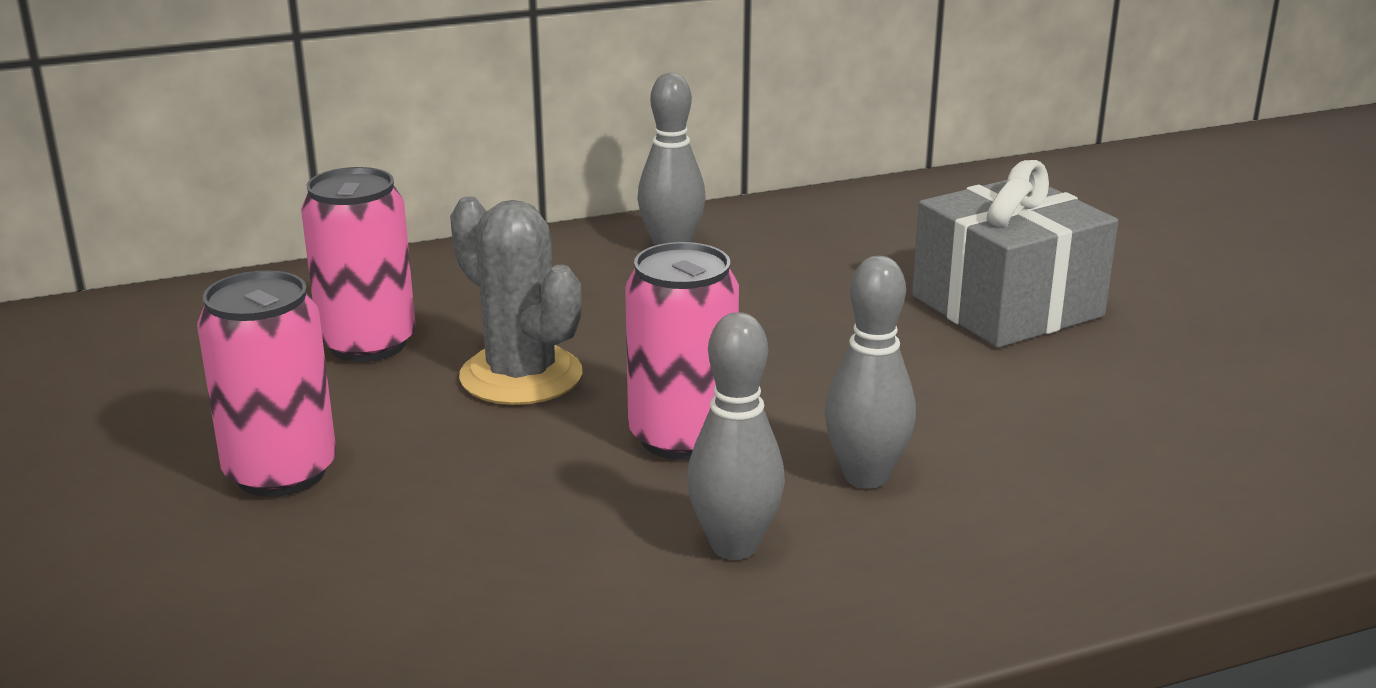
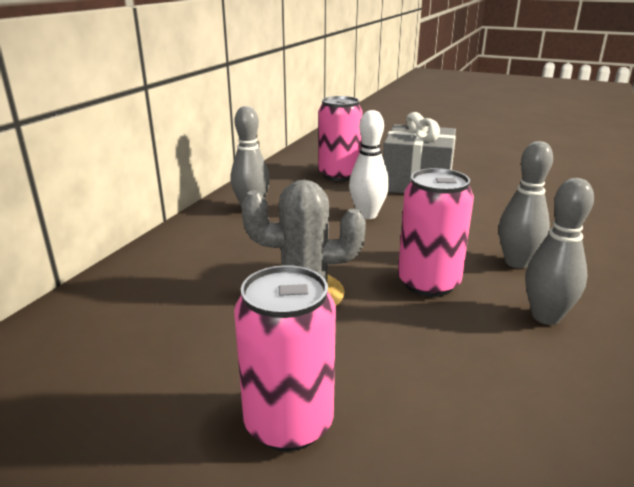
camera: 45 degrees left, 0 degrees up
pink can [301,167,416,362] -> pink can moved to [318,96,362,181]
none -> white bowling pin [349,110,389,219]

